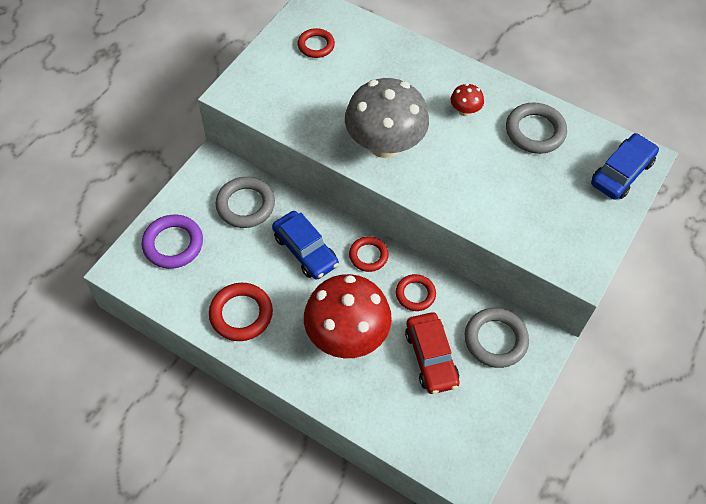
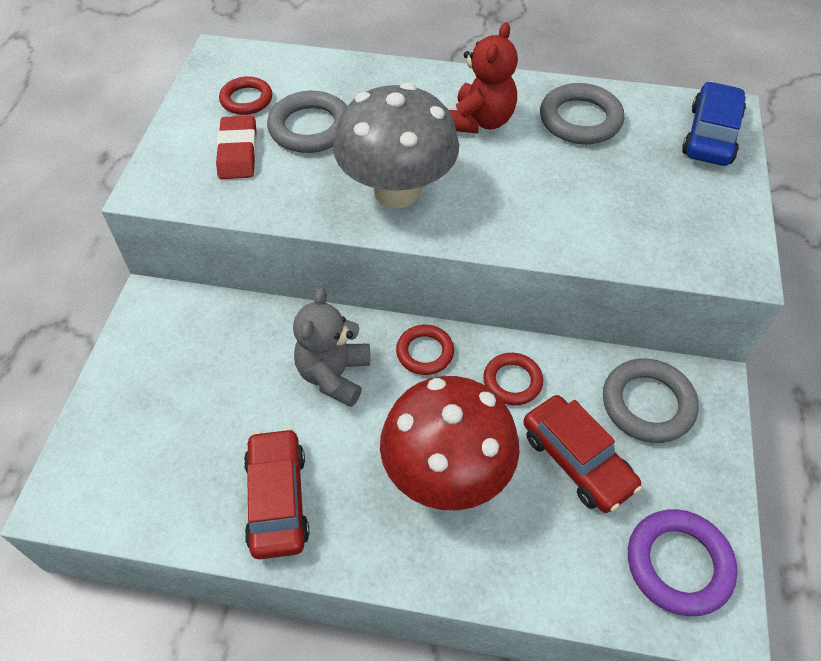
camera: 20 degrees left, 5 degrees down
purple ring [142,215,203,269] -> purple ring moved to [628,509,738,616]
red ring [209,283,273,341] -> red car [244,428,310,559]
grey ring [216,177,275,228] -> grey ring moved to [267,91,347,153]
blue car [272,211,339,280] -> grey teddy bear [293,288,370,407]
red mushroom [451,83,484,116] -> red teddy bear [449,22,518,133]
none -> red eraser [216,116,257,179]

